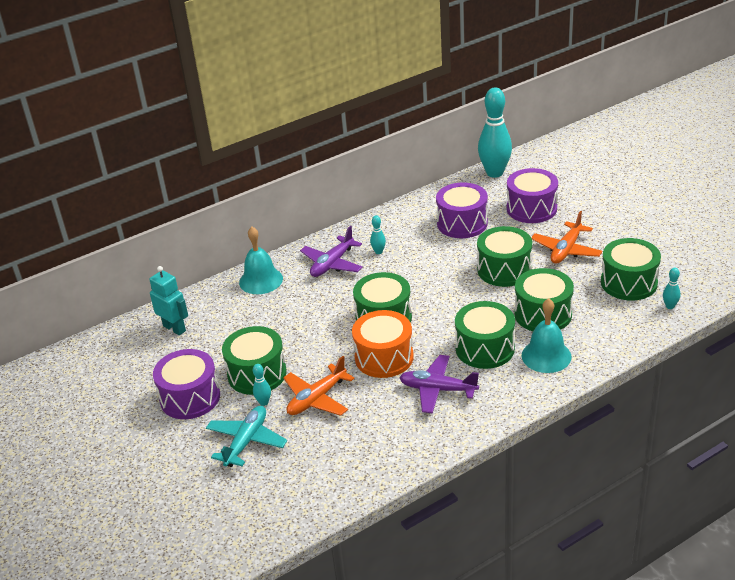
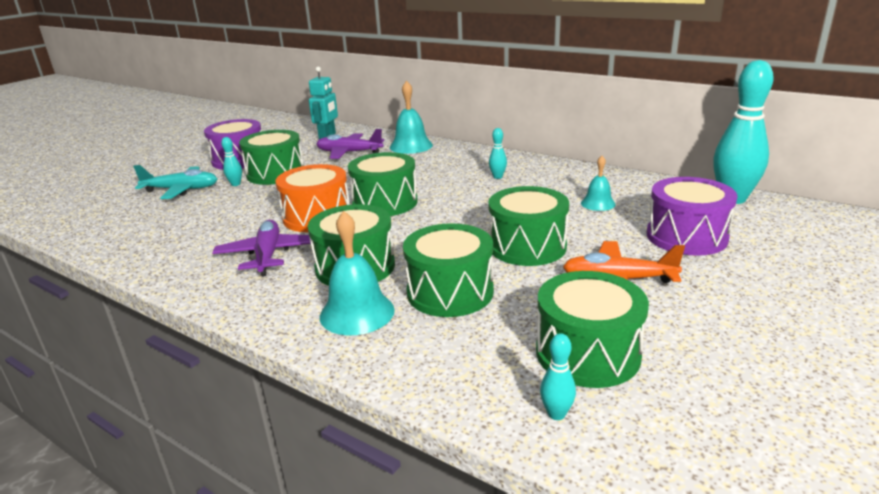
camera: 65 degrees right, 10 degrees down
orange plane [283,356,355,416] -> none
purple plane [300,226,363,277] -> purple plane moved to [316,129,384,159]
purple drum [436,183,488,238] -> turquoise bell [581,156,616,211]

